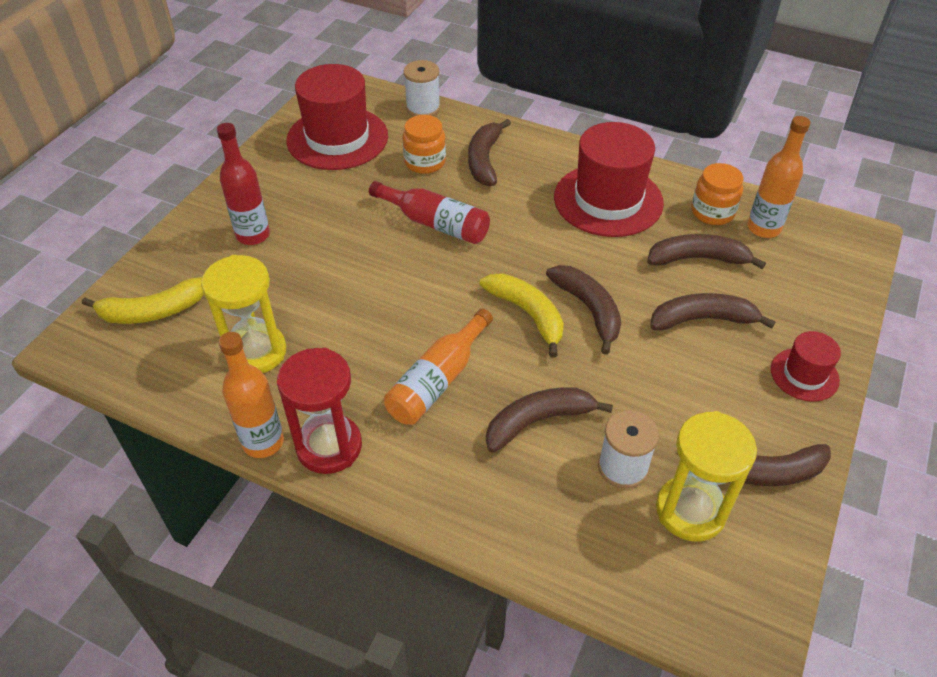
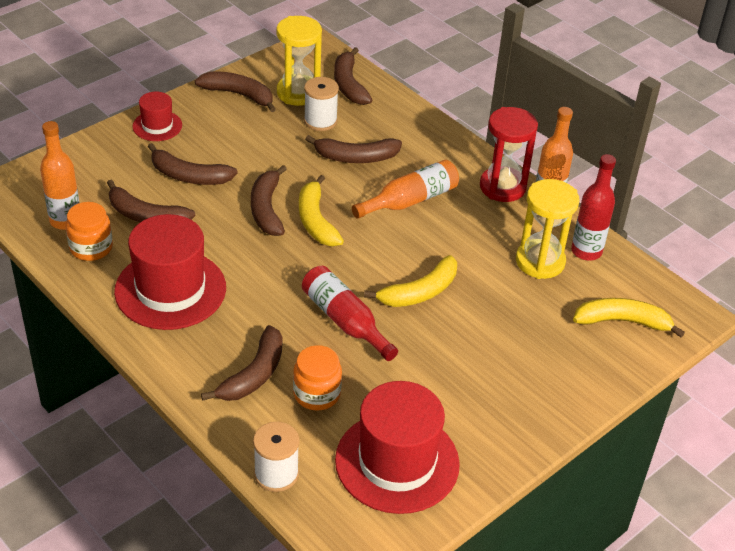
camera: 160 degrees left, 5 degrees down
red bottle [217,123,270,245] -> red bottle moved to [571,154,616,261]
none -> brown banana [334,47,372,105]
none -> yellow banana [364,255,457,307]

